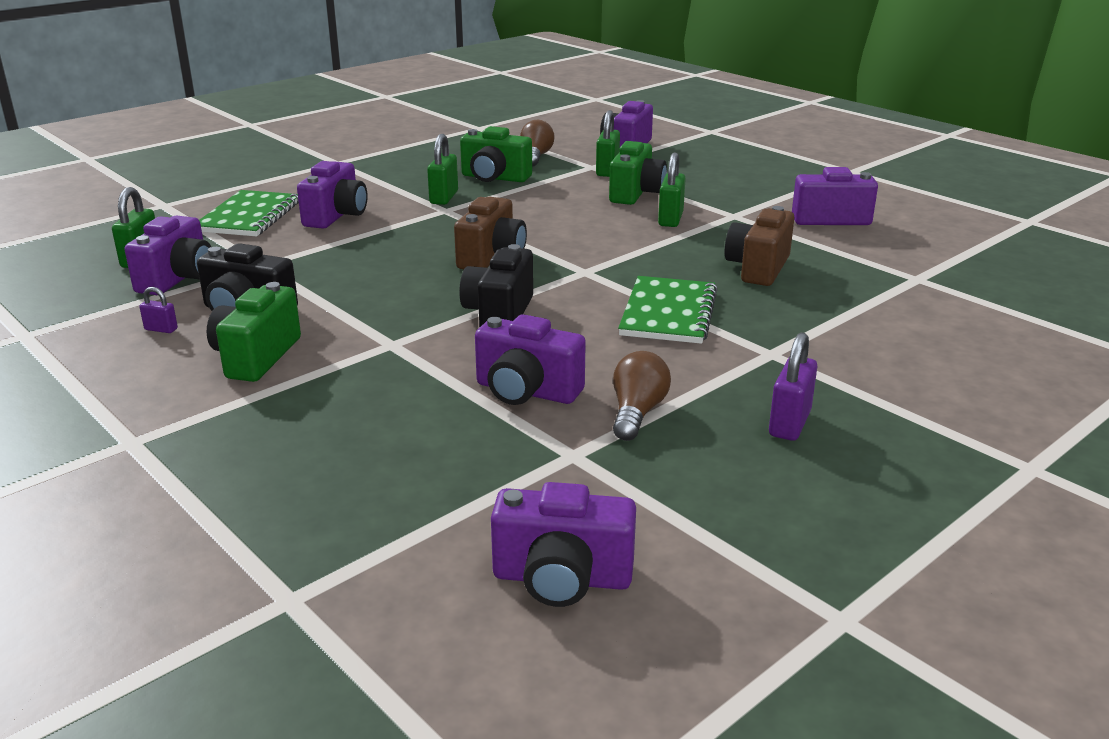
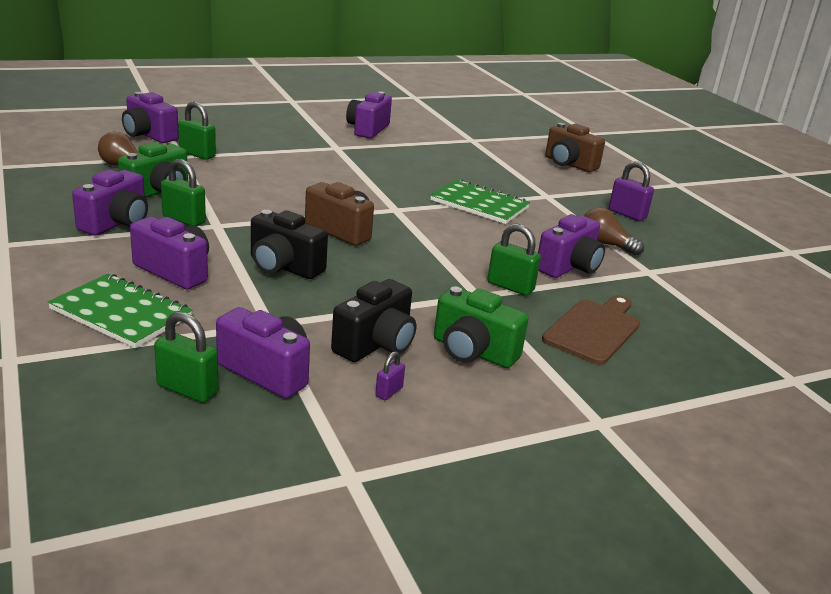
camera: 75 degrees left, 0 degrees up
black camera [459,244,533,327] -> black camera moved to [251,210,328,279]
purple camera [491,482,636,607] -> purple camera moved to [72,170,148,236]
green camera [609,141,667,205] -> none
green padlock [658,152,686,227] -> green padlock moved to [487,224,541,296]
brown camera [725,206,794,286] -> brown camera moved to [545,123,605,172]
none -> brown cutting board [542,295,640,365]

